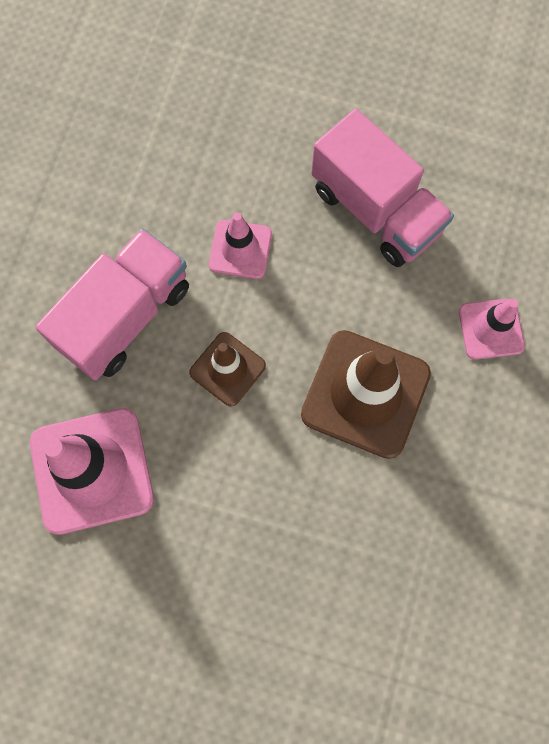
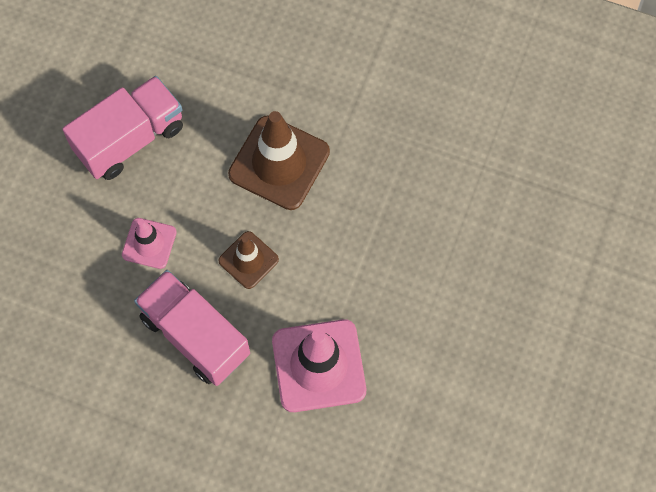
camera: 85 degrees left, 5 degrees down
pink traffic cone [459,299,525,360] -> none

